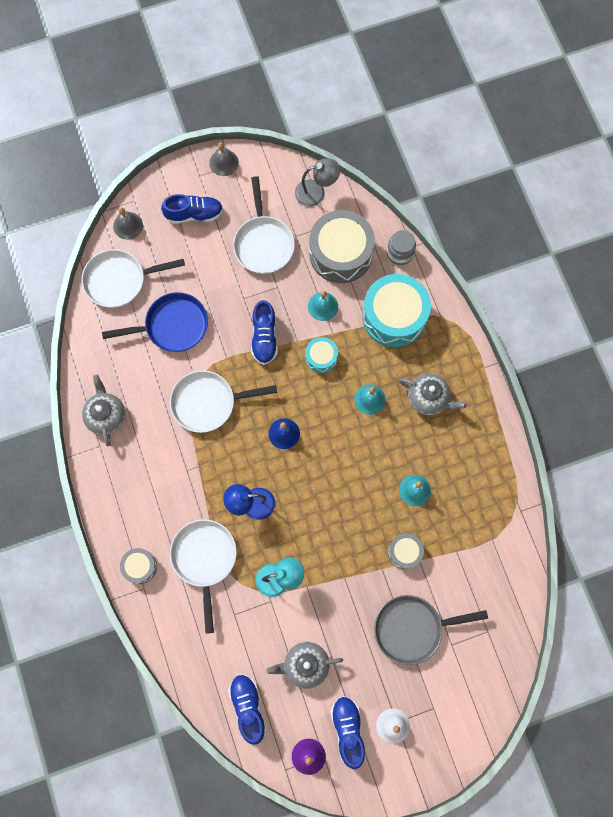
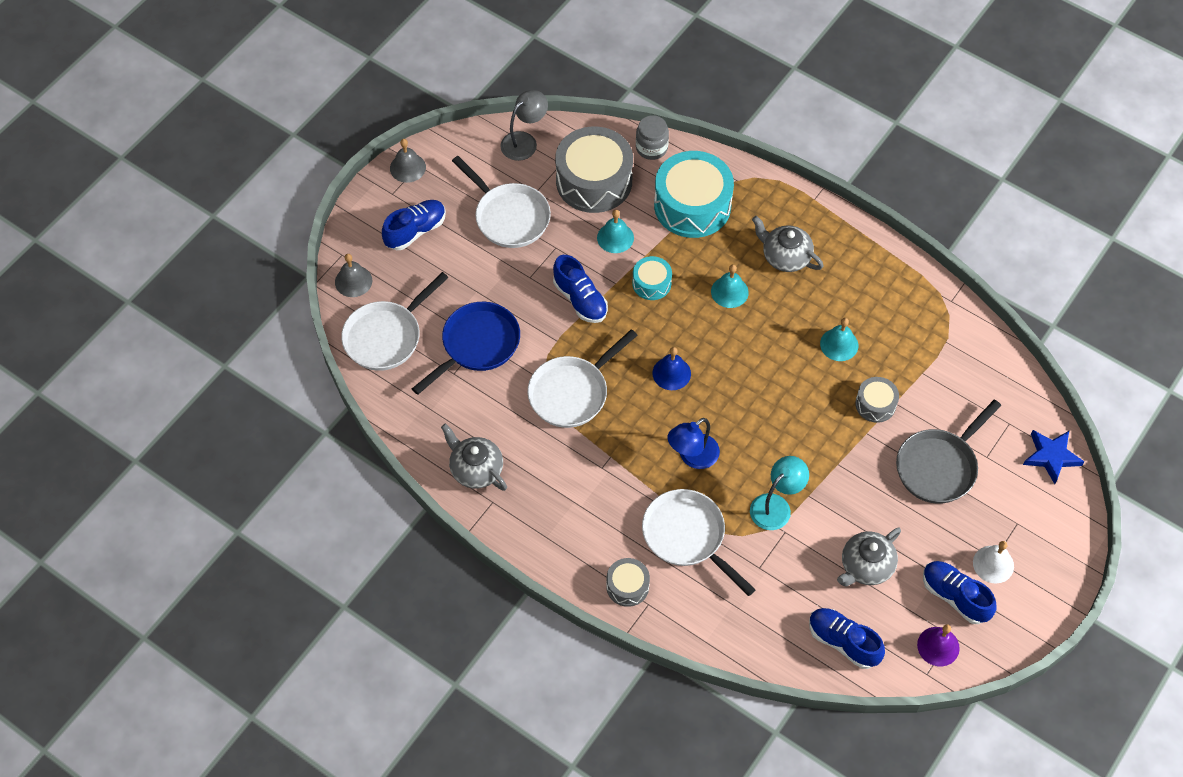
camera: 35 degrees left, 15 degrees down
grey teapot [398,374,467,415] -> grey teapot turned 135 degrees counterclockwise [752,216,824,272]
none -> blue star [1023,430,1084,484]

